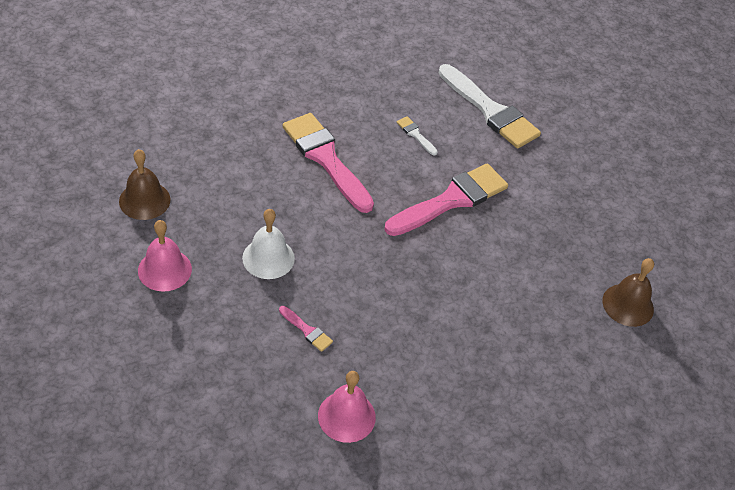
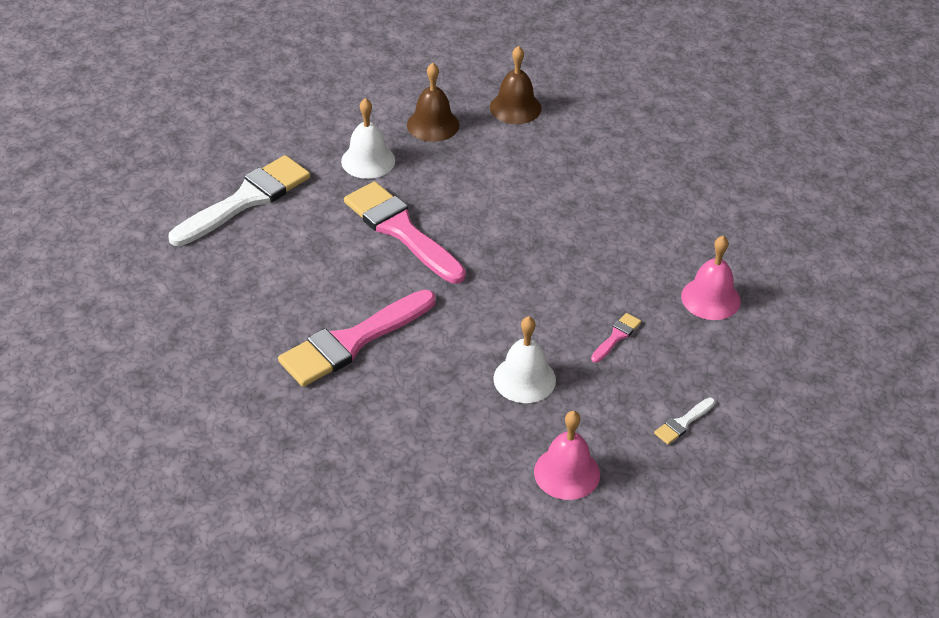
camera: 90 degrees left, 5 degrees down
brown bell [119,149,171,220] -> brown bell moved to [407,63,459,142]
white brush [397,116,438,156] -> white brush moved to [654,397,715,445]
none -> white bell [341,98,395,179]

